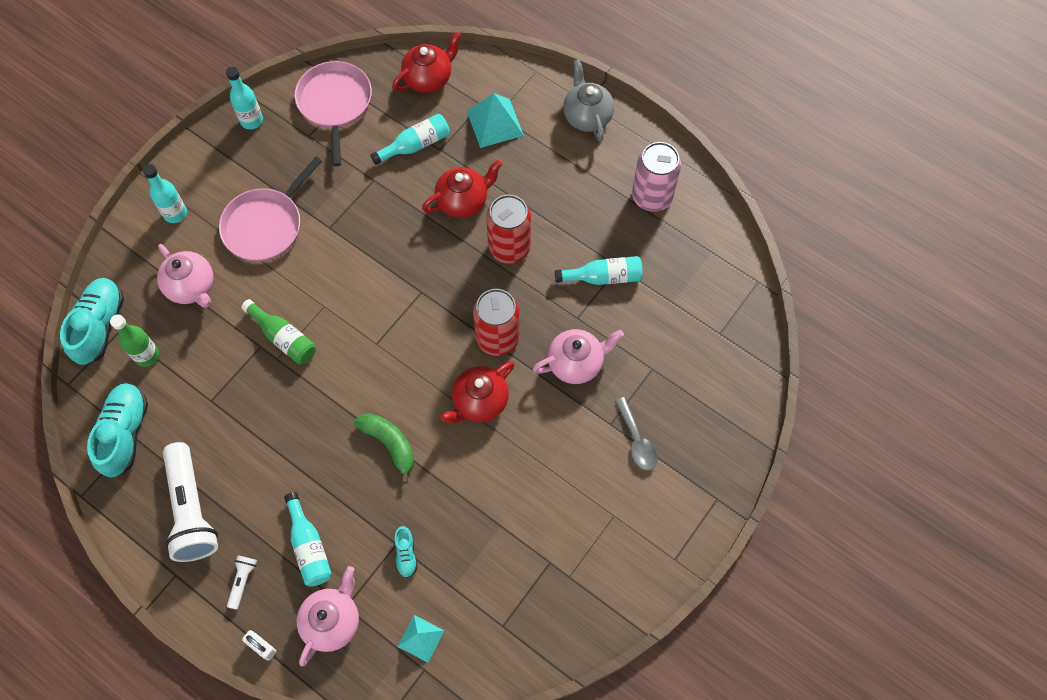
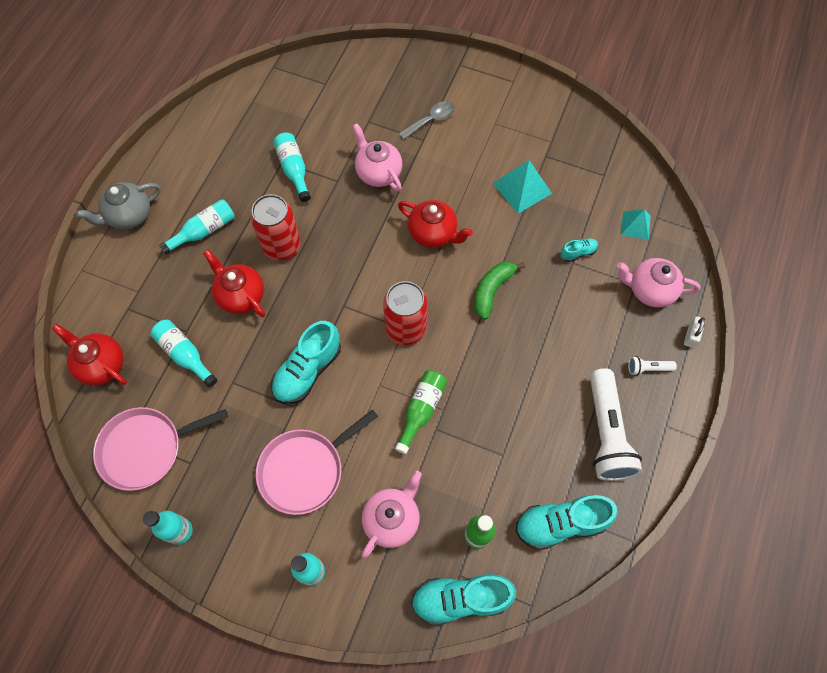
camera: 105 degrees left, 0 degrees up
white flashlight [163,442,218,562] -> white flashlight turned 120 degrees clockwise [590,368,642,481]
pink pan [219,157,322,261] -> pink pan turned 120 degrees clockwise [256,409,378,515]
turquoise bottle [284,492,332,587] -> turquoise bottle moved to [159,199,235,254]
turquoise pyramid [467,93,524,148] -> turquoise pyramid moved to [493,160,552,213]
red can [473,289,520,356] -> red can moved to [383,281,427,345]
pink can [632,142,681,212] -> none
none -> turquoise shoe [271,321,341,404]

